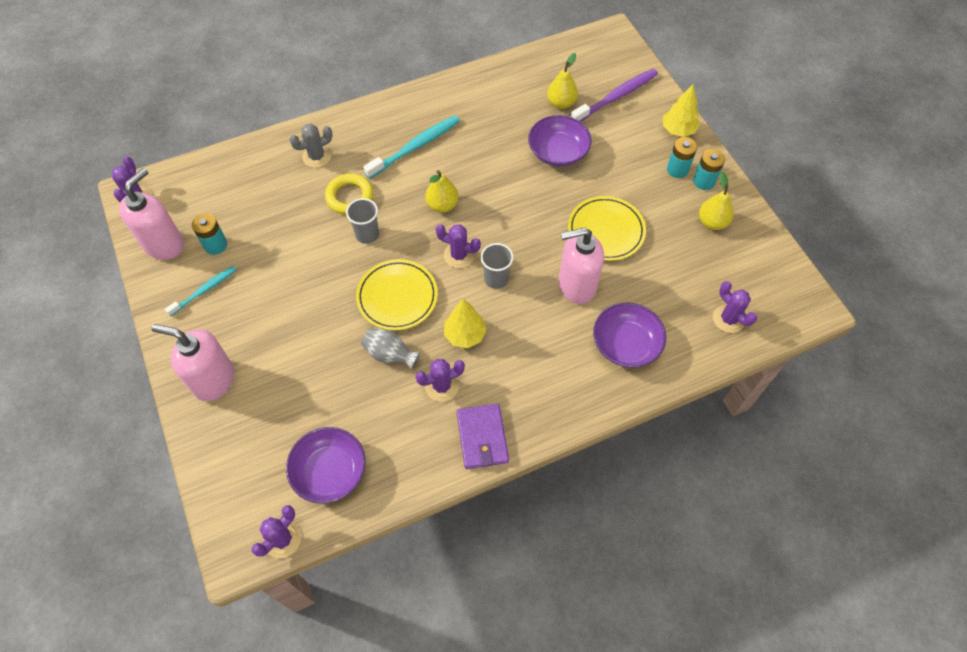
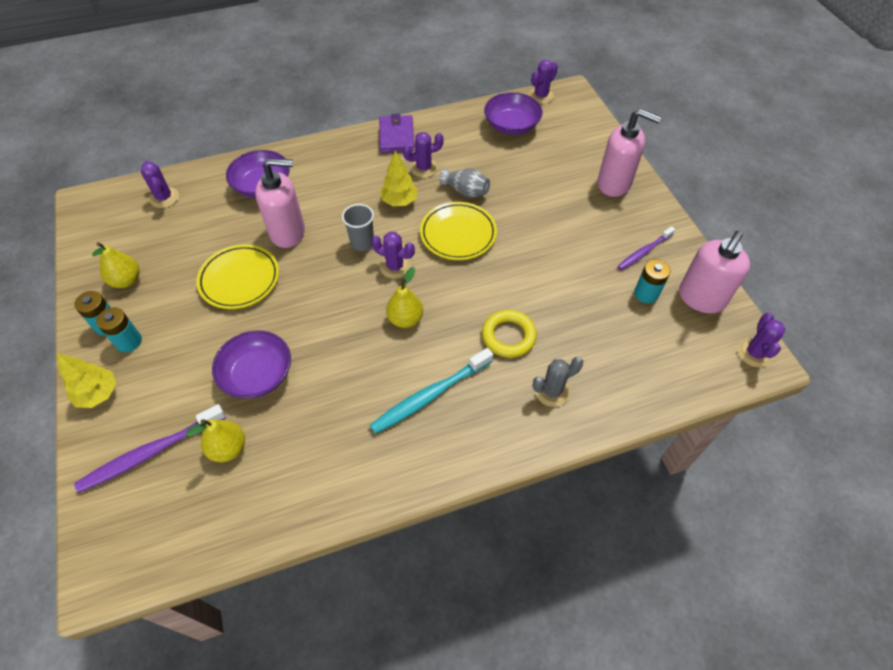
camera: 175 degrees left, 5 degrees down
turquoise toothbrush [165,266,237,316] -> purple toothbrush [618,226,675,270]
grey cup [346,198,379,244] -> none

